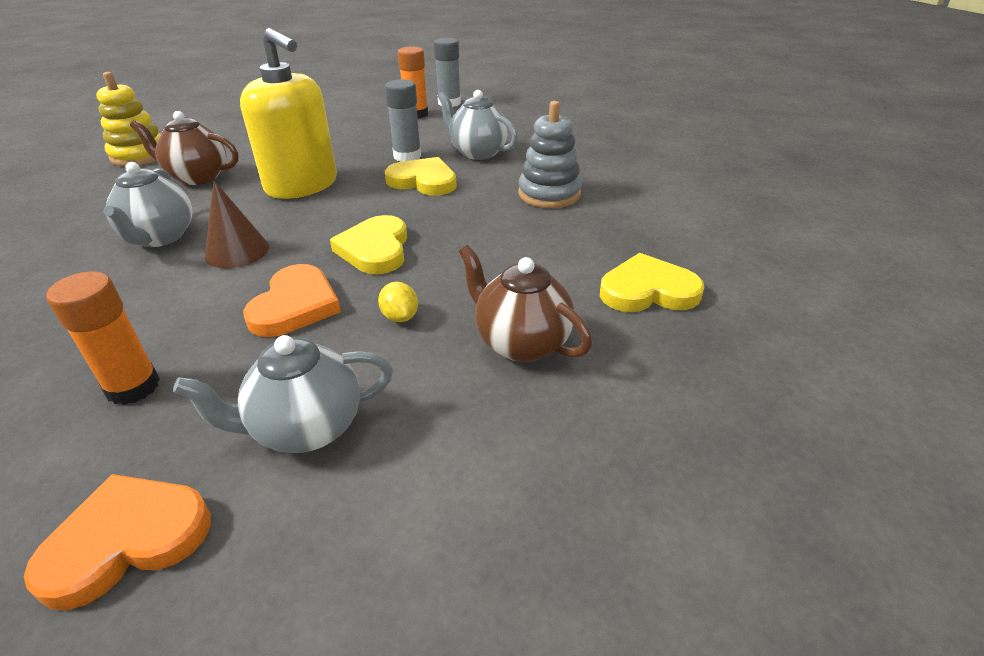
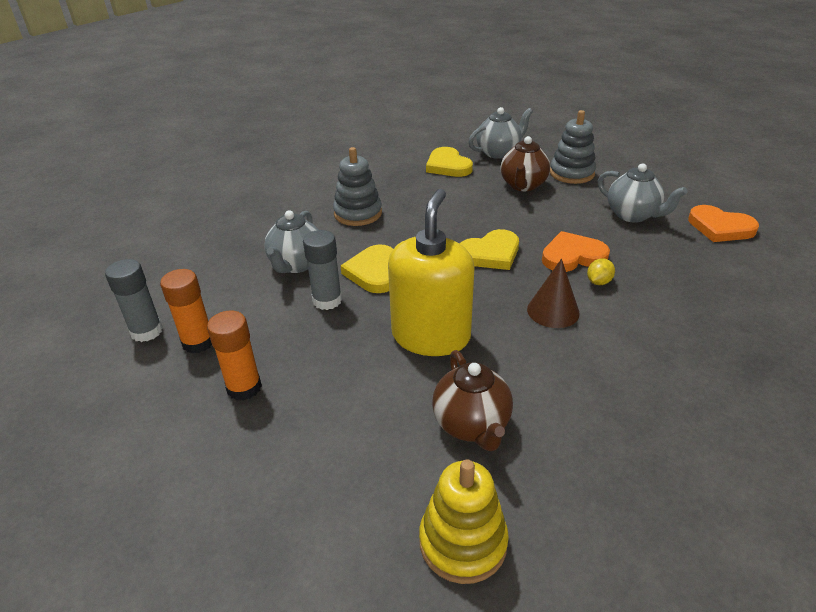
camera: 115 degrees left, 0 degrees up
orange glue stick [46,271,160,405] -> orange glue stick moved to [207,310,262,401]
grey teapot [103,162,192,247] -> grey teapot moved to [469,107,533,159]
yellow lemon [378,282,418,322] -> yellow lemon moved to [587,258,615,285]
none -> grey stacking toy [550,110,596,184]

